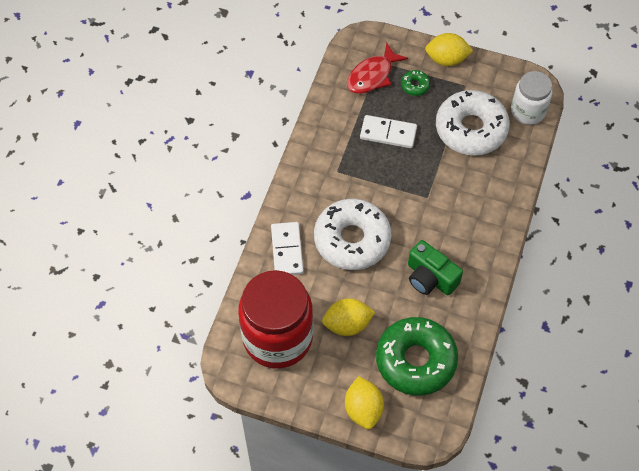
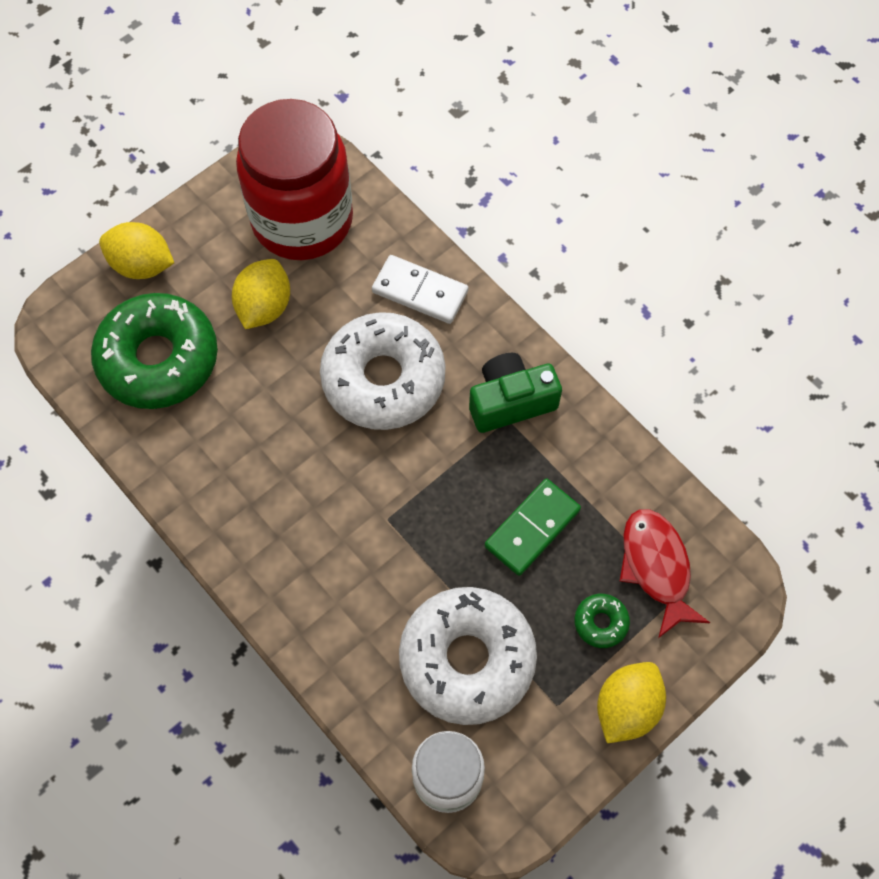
camera: 120 degrees right, 5 degrees up
white domino [360,115,417,148] -> green domino [485,478,581,576]
green camera [408,240,463,295] -> green camera moved to [469,353,562,433]

